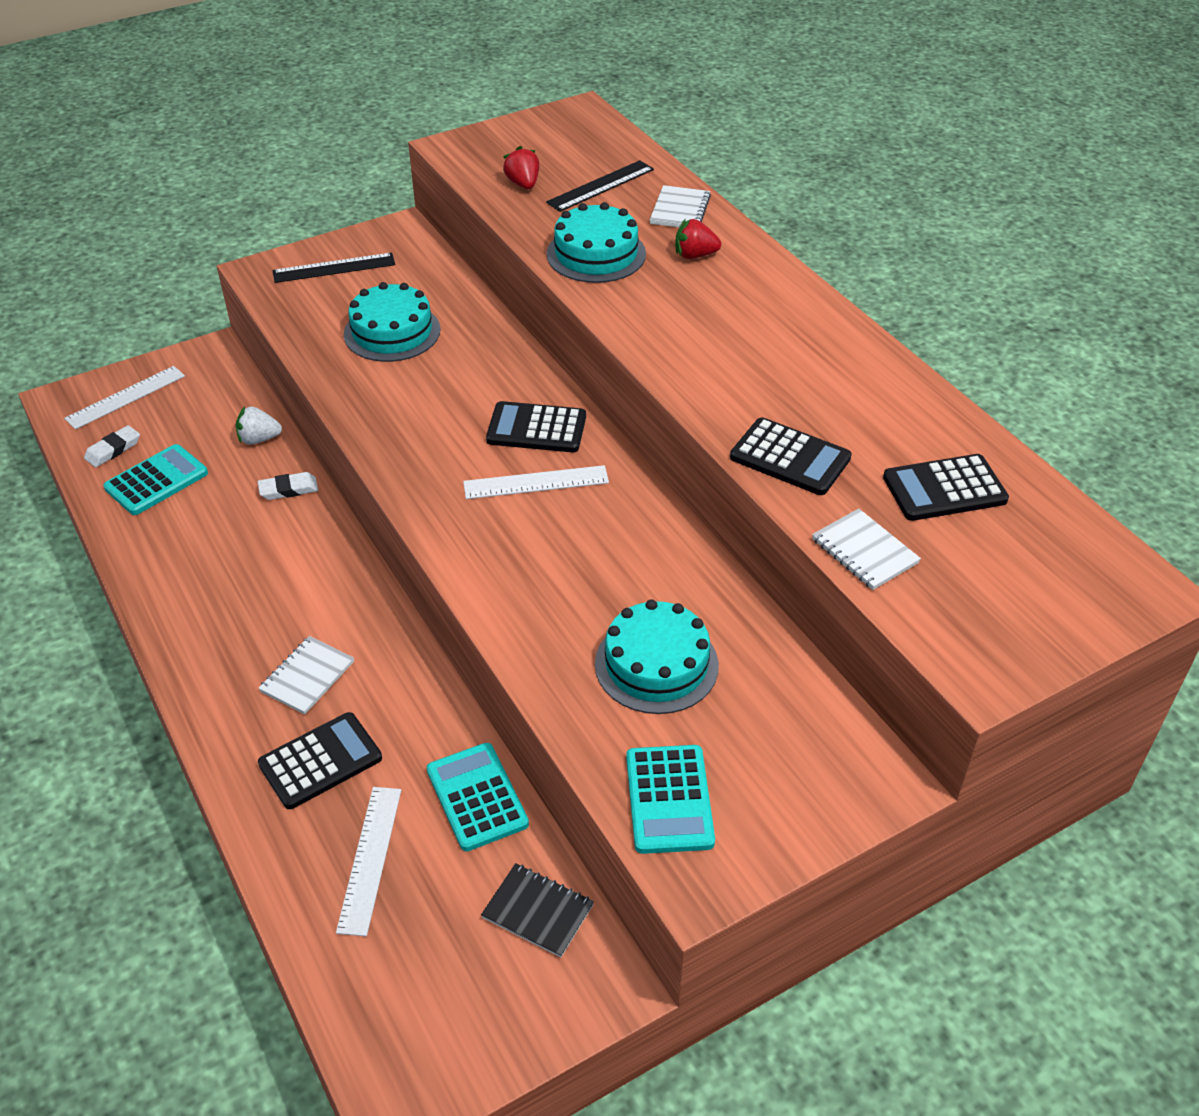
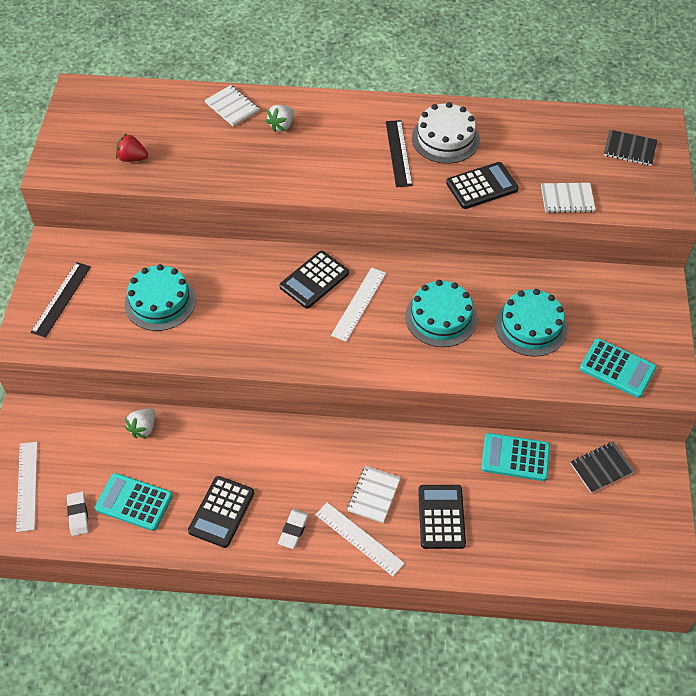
camera: 55 degrees left, 10 degrees up
turquoise calculator [103,444,208,515] -> turquoise calculator turned 60 degrees counterclockwise [95,473,173,531]
white eraser [258,472,318,500] -> white eraser moved to [278,509,309,549]
white notebook [258,636,354,714] -> white notebook turned 45 degrees clockwise [347,466,401,523]
white ruler [336,787,401,936] -> white ruler moved to [315,502,405,577]
black ruler [546,160,654,212] -> black ruler moved to [386,120,413,187]
turquoise cake [547,202,646,283] -> turquoise cake moved to [405,280,477,347]
red strawberry [675,219,721,259] -> white strawberry [266,105,294,132]
black calculator [883,454,1009,521] -> black calculator moved to [188,476,254,548]
none -> white cake [412,102,480,164]
none -> black notebook [604,130,657,166]

